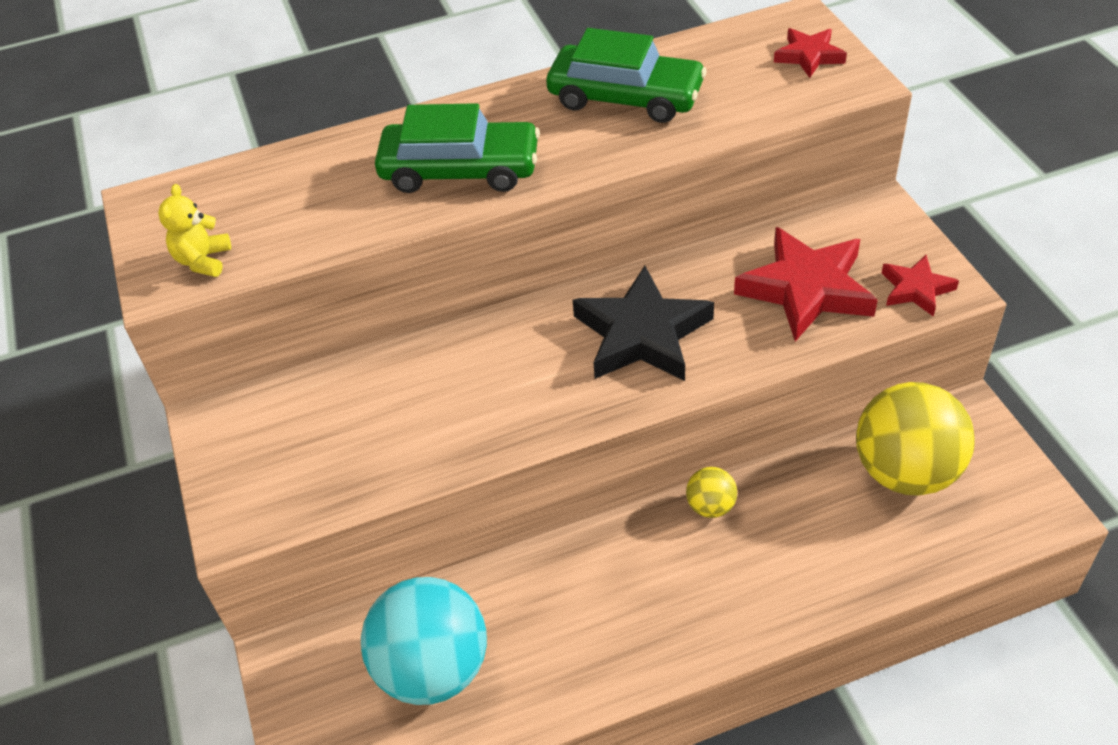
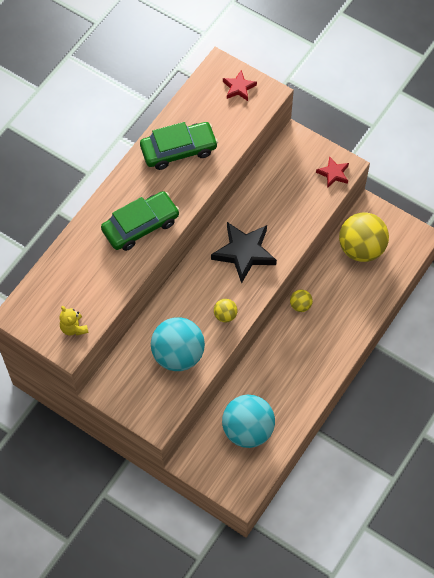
camera: 40 degrees left, 15 degrees up
red star [734,227,878,341] -> none
none -> turquoise ball [151,317,205,371]
none -> yellow ball [214,299,238,323]

